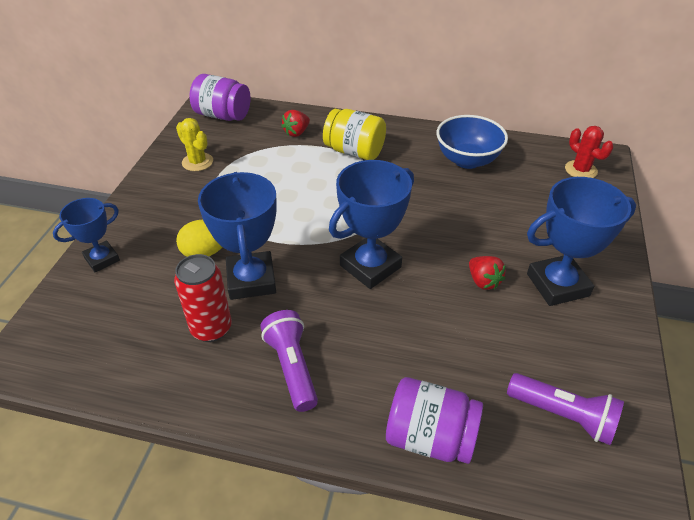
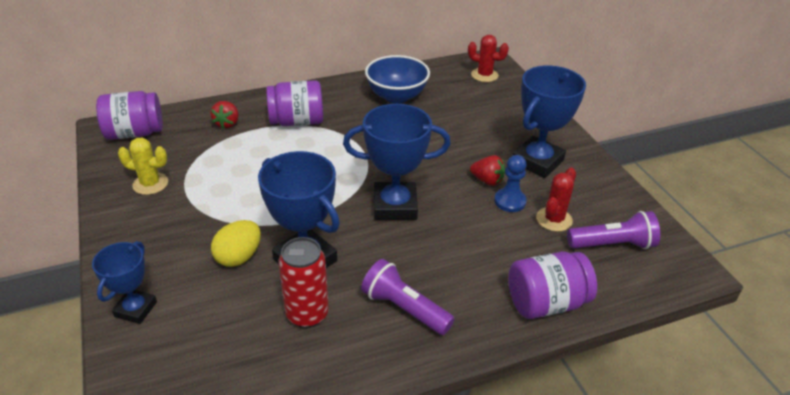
camera: 35 degrees left, 5 degrees down
yellow jar [323,109,386,160] -> purple jar [266,80,323,126]
blue trophy [329,160,414,289] -> blue trophy turned 75 degrees clockwise [343,104,451,220]
none -> blue pawn [494,155,527,212]
none -> red cactus [536,168,576,232]

